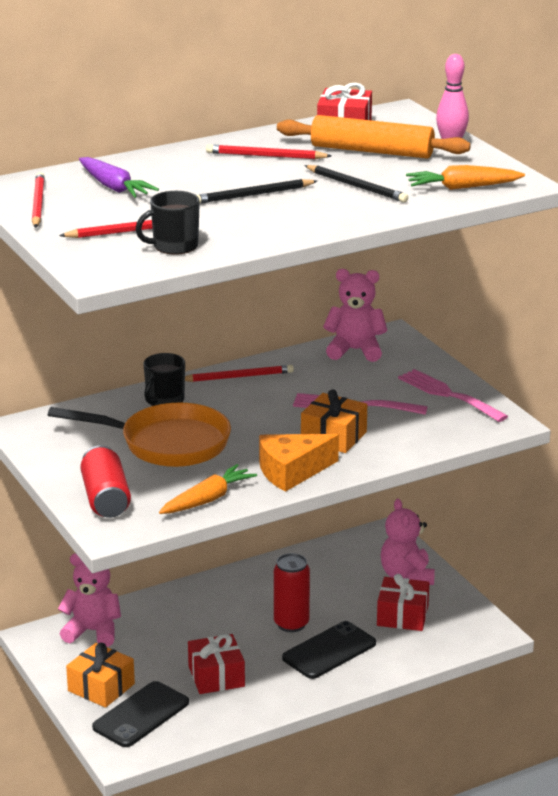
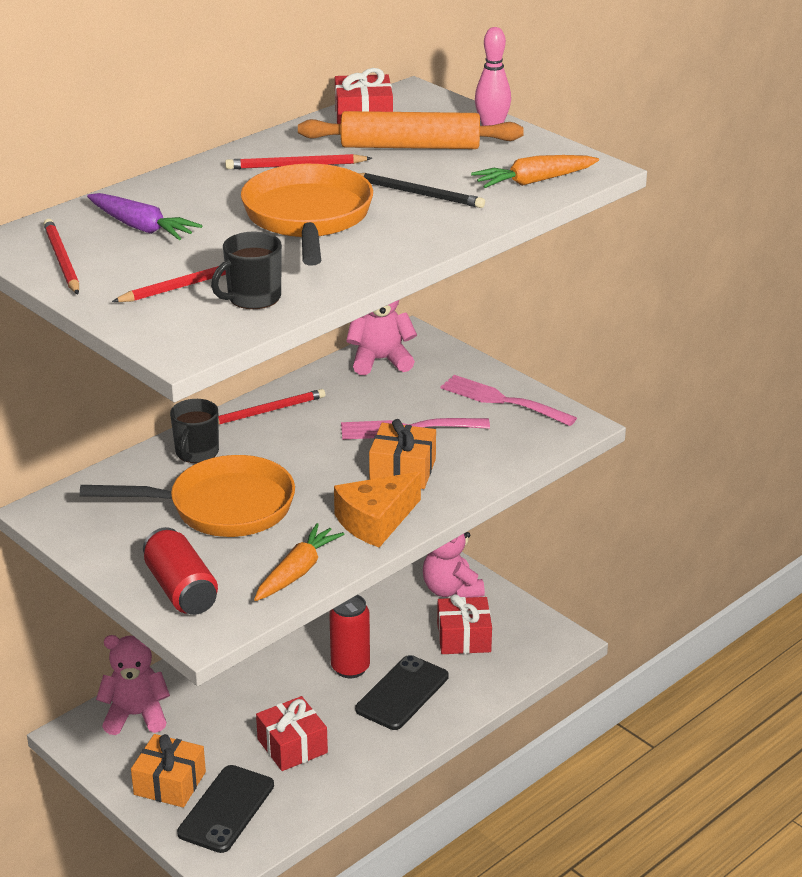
camera: 15 degrees left, 5 degrees up
black pencil [197,179,317,204] -> orange pan [241,164,373,265]

